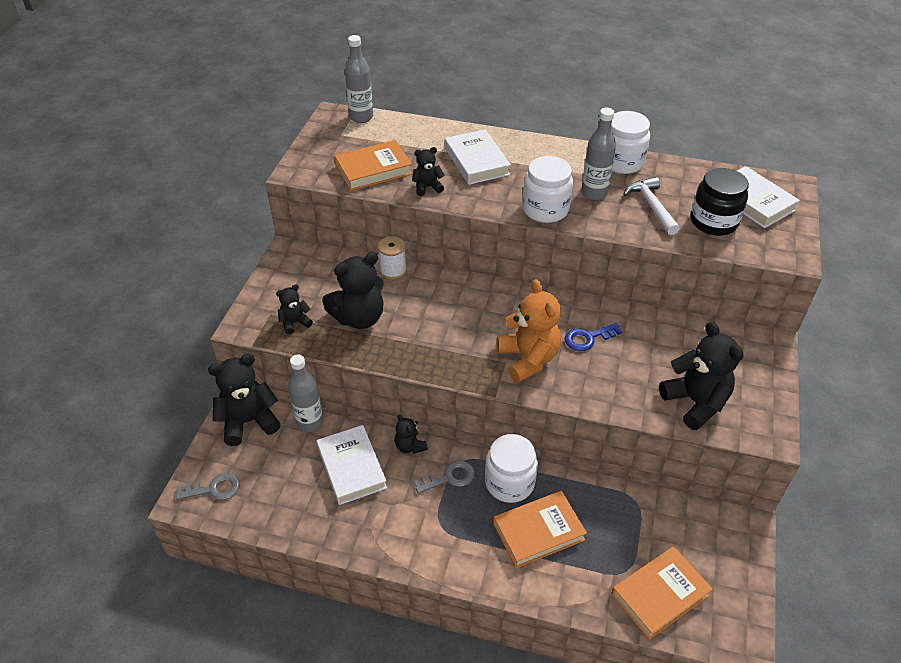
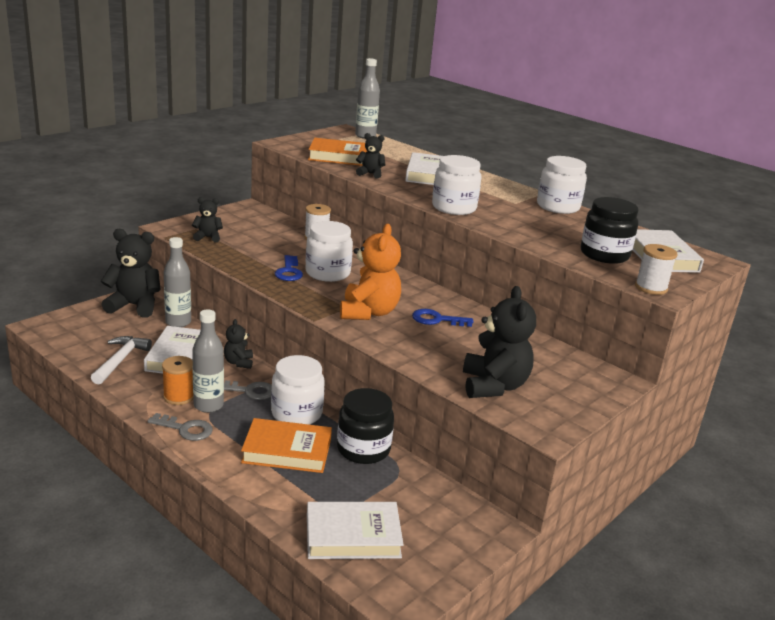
camera: 25 degrees right, 20 degrees down
grey key [176,473,240,500] -> grey key moved to [148,413,213,441]
black teddy bear [322,252,384,329] -> none
grey bottle [581,108,616,200] -> grey bottle moved to [192,309,224,413]
orange book [611,546,713,640] -> white book [307,502,404,559]
white hammer [624,177,680,235] -> white hammer moved to [91,336,152,385]
none -> orange spool [162,356,193,405]
none -> blue key [275,255,303,281]
none -> white jar [306,221,353,282]
none -> black jar [337,388,394,464]
none -> white spool [635,244,677,295]

